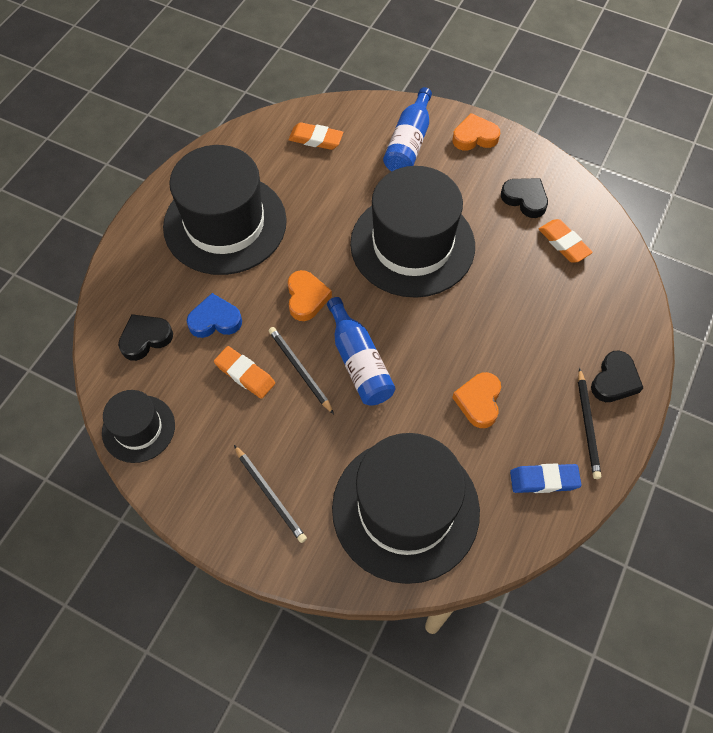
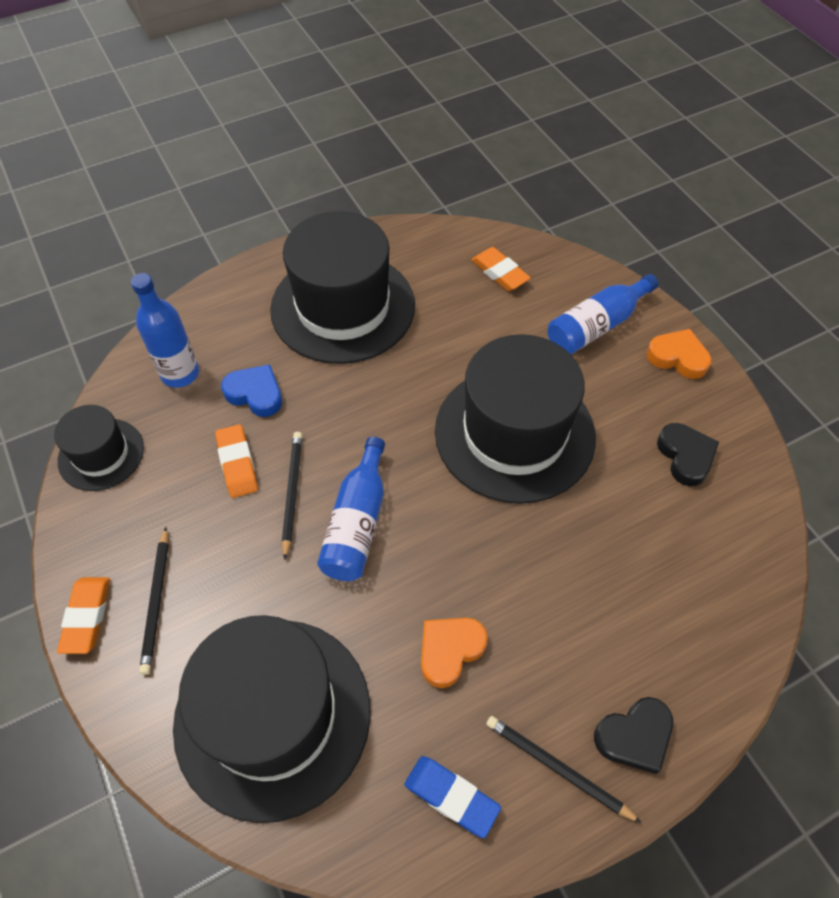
camera: 35 degrees right, 5 degrees down
black heart [118,314,173,361] -> blue bottle [131,273,199,388]
orange heart [288,270,332,321] -> none
orange eraser [539,219,593,262] -> orange eraser moved to [57,577,110,654]
black pencil [578,368,601,479] -> black pencil turned 90 degrees clockwise [486,716,642,823]

